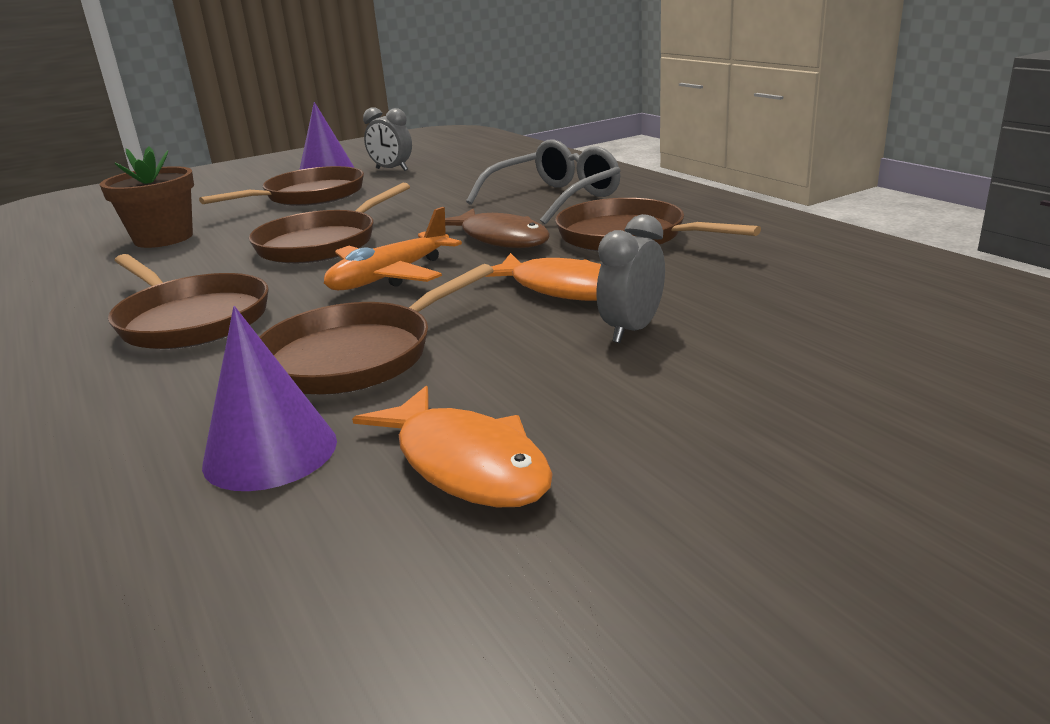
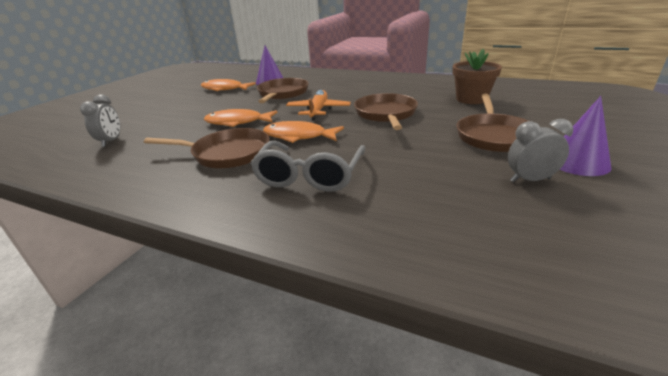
camera: 145 degrees right, 5 degrees up
brown pan [108,254,269,349] -> none
brown fish [445,209,550,248] -> orange fish [263,121,344,143]
grey clock [596,214,665,343] -> grey clock moved to [80,94,120,147]

